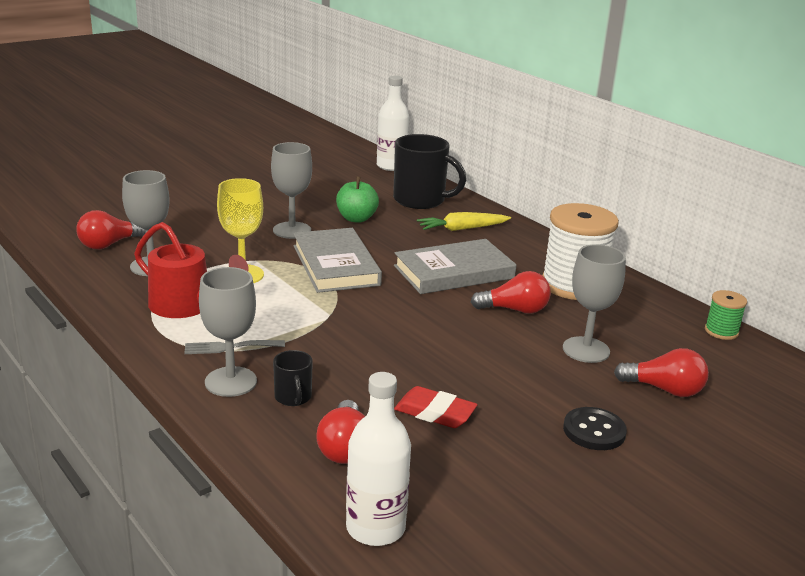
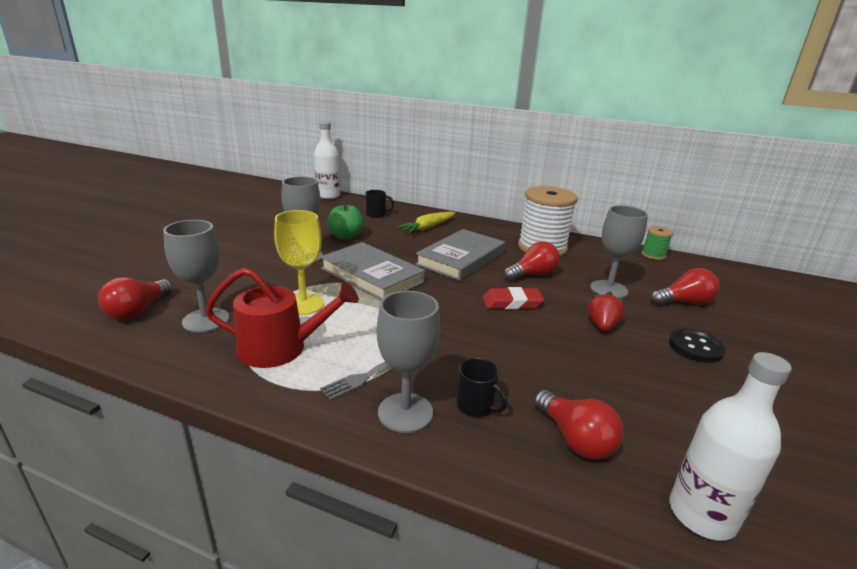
camera: 30 degrees left, 0 degrees up
black mug [393,134,466,209] -> black mug [366,190,394,218], size x0.48
red eraser [394,386,478,428] -> red eraser moved to [482,287,544,309]
none -> red strawberry [588,291,625,331]

